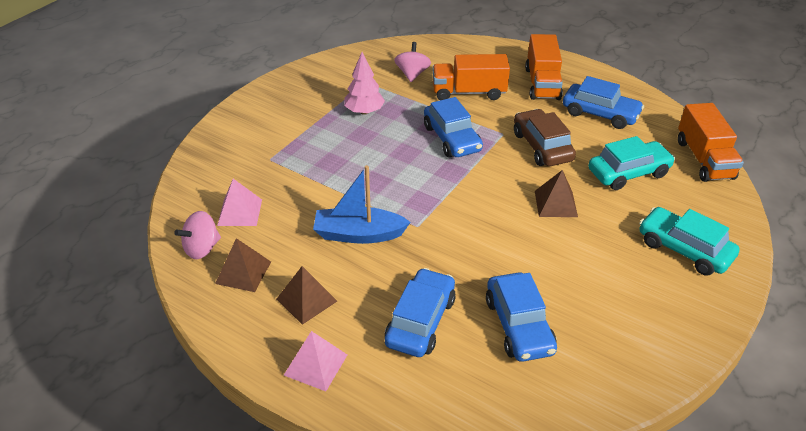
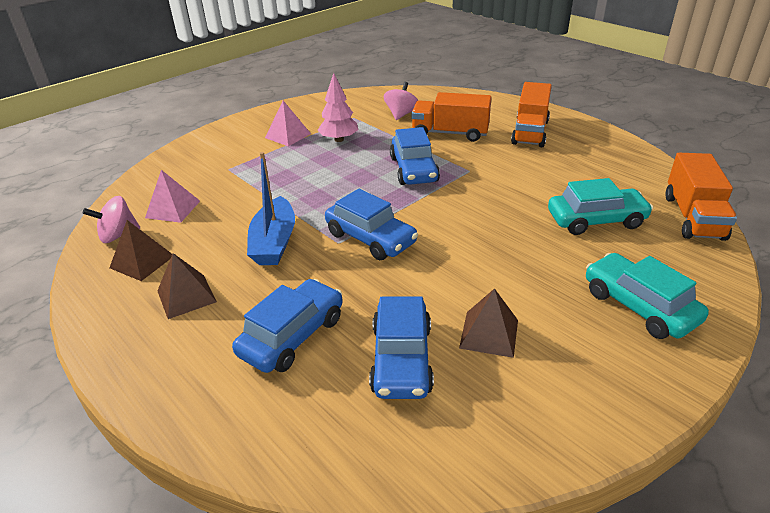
camera: 15 degrees right, 5 degrees down
pink pyramid [284,331,347,391] -> pink pyramid moved to [265,101,311,146]
blue boat [313,165,411,244] -> blue boat turned 105 degrees counterclockwise [247,152,295,265]
brown car [514,109,576,166] -> none
brown pyramid [535,170,578,217] -> brown pyramid moved to [459,288,518,358]
blue car [563,76,644,129] -> blue car moved to [325,189,418,260]

